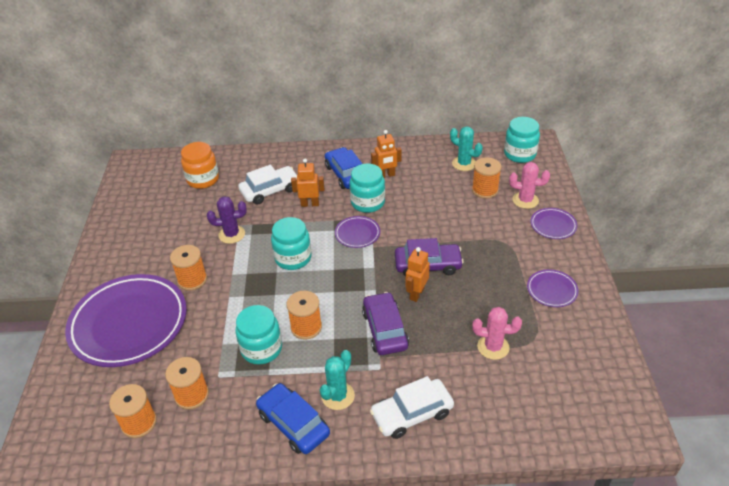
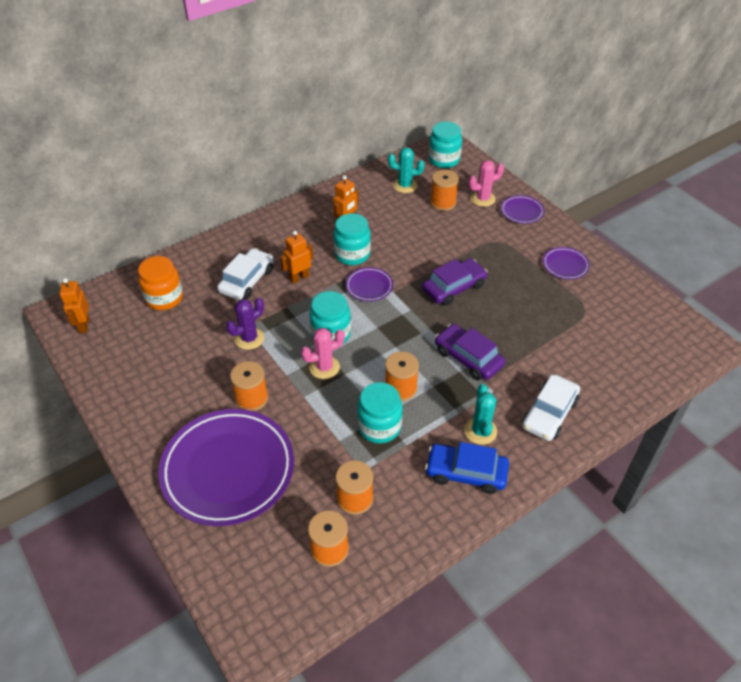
camera: 35 degrees left, 5 degrees up
blue car [325,147,362,189] -> none
orange robot [406,247,430,302] -> orange robot moved to [60,278,89,333]
pink cactus [472,307,522,360] -> pink cactus moved to [301,328,345,379]

